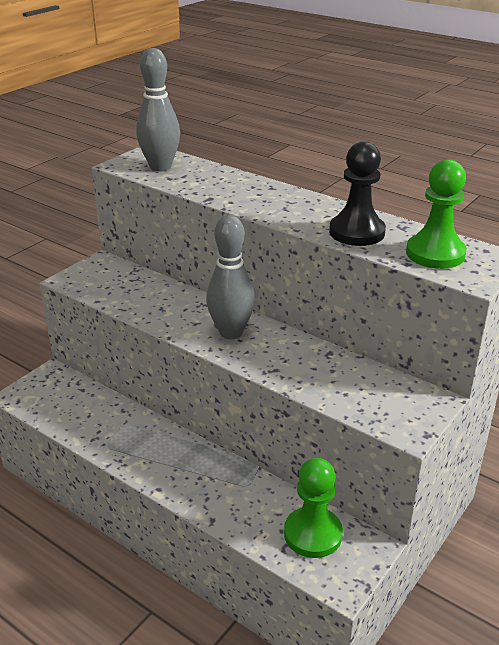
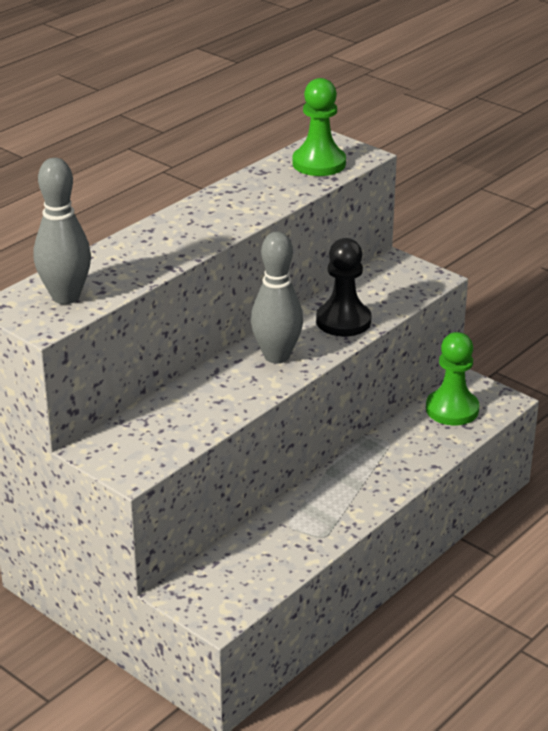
camera: 85 degrees left, 0 degrees up
black pawn [329,141,386,246] -> black pawn moved to [316,238,371,337]

